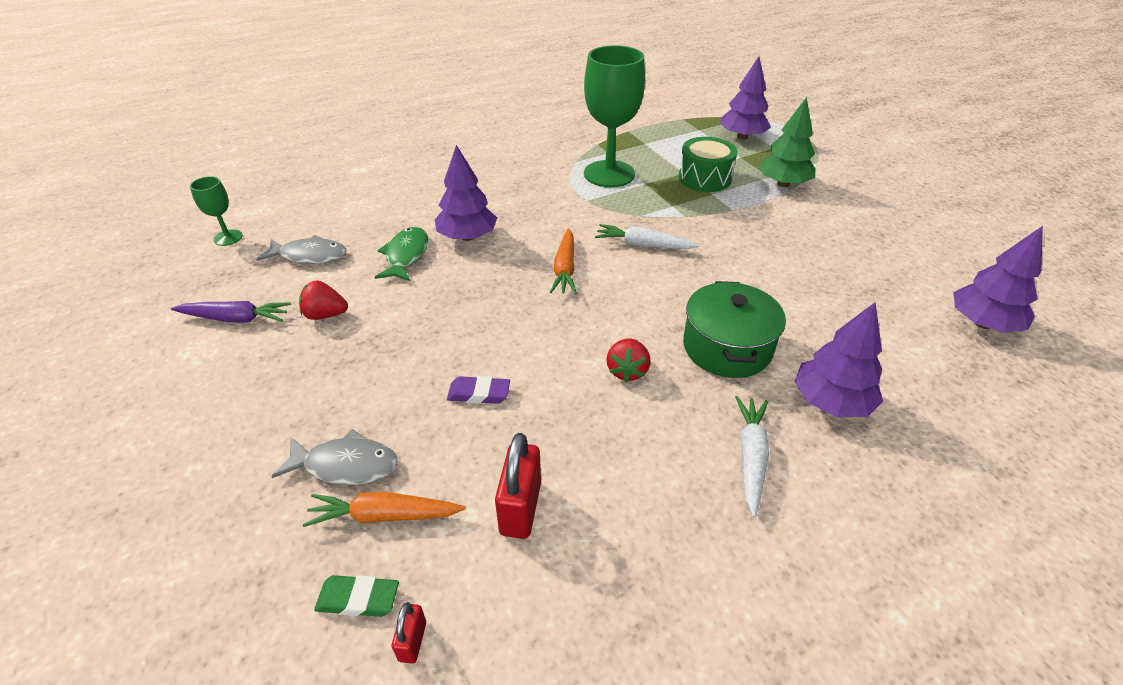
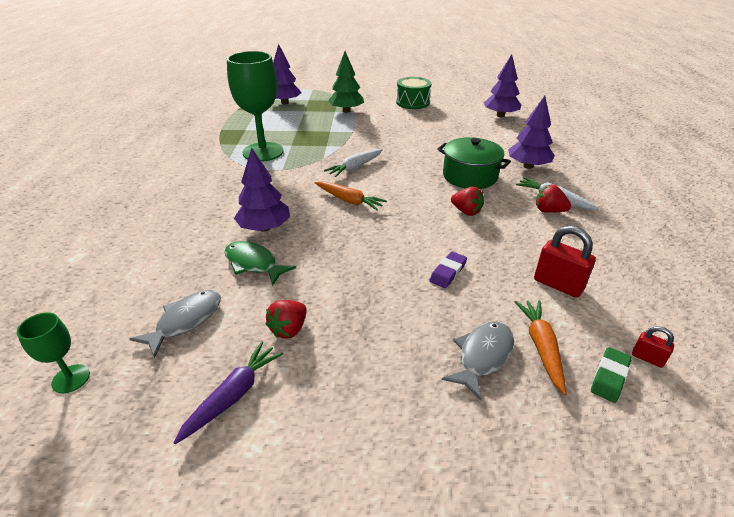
camera: 60 degrees left, 5 degrees down
orange carrot [303,492,466,527] -> orange carrot turned 150 degrees clockwise [515,300,566,395]
green drum [678,137,737,192] -> green drum moved to [396,77,432,109]
none -> red strawberry [536,184,571,213]

